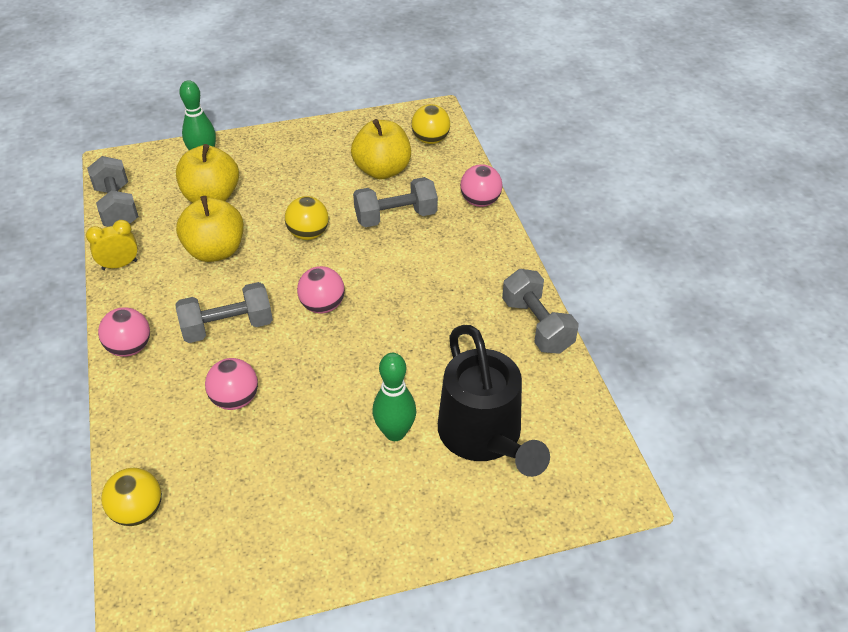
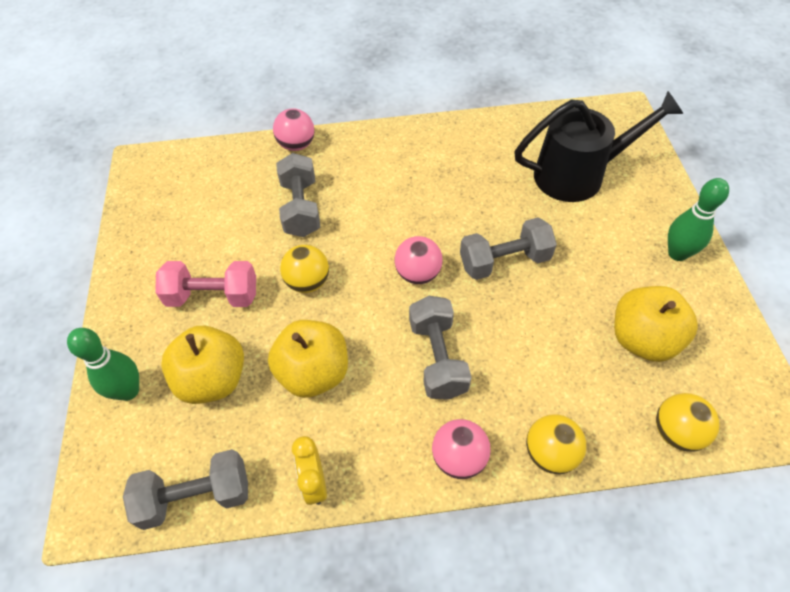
camera: 80 degrees left, 10 degrees up
pink ball [205,358,258,410] -> none
yellow apple [351,119,411,179] -> yellow apple moved to [614,286,698,362]
green bowling pin [372,353,416,441] -> green bowling pin moved to [668,178,729,261]
yellow ball [411,104,450,144] -> yellow ball moved to [526,414,586,474]
grey dumbbell [502,269,579,354] -> grey dumbbell moved to [460,218,557,280]
none -> pink dumbbell [155,261,256,307]

